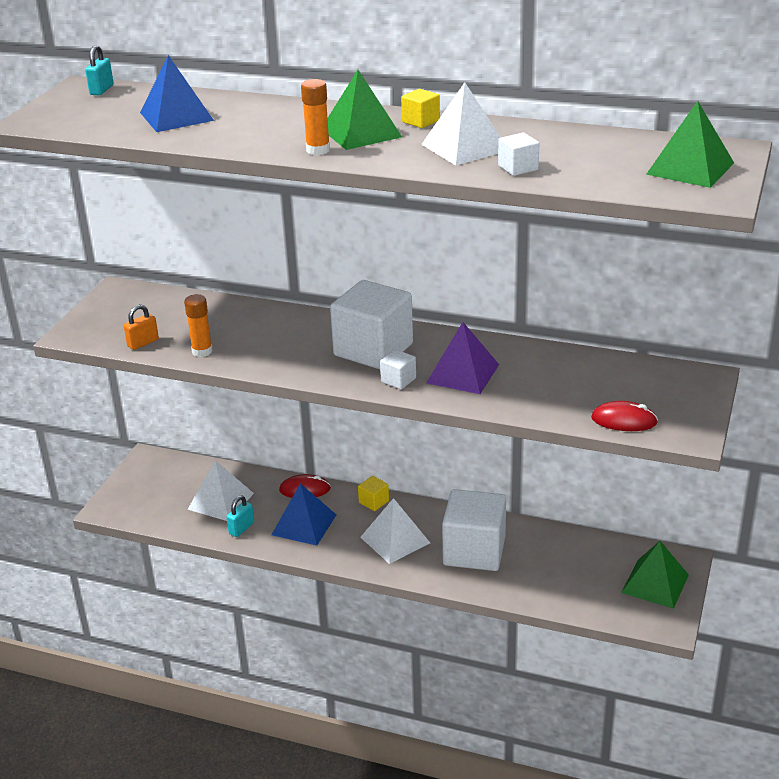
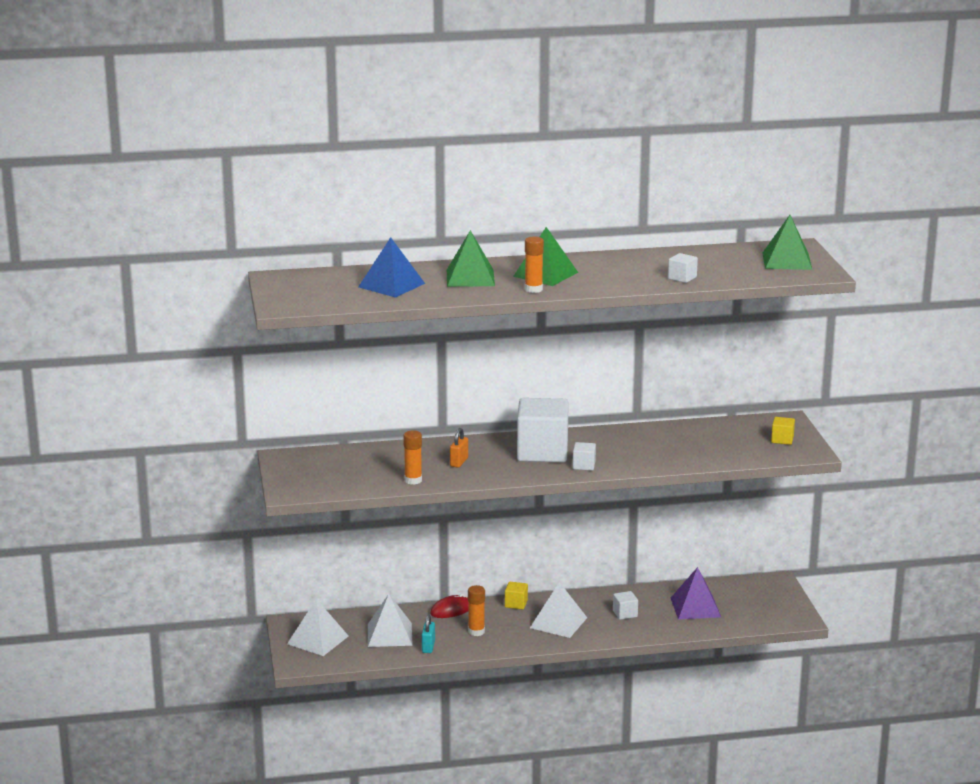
camera: 30 degrees left, 10 degrees down
turquoise padlock [85,45,114,95] -> none
orange padlock [124,304,159,350] -> orange padlock moved to [450,428,468,468]
blue pyramid [272,483,336,546] -> orange glue stick [468,585,485,636]
yellow cube [401,89,440,128] -> yellow cube moved to [771,417,795,445]
white pyramid [421,82,501,166] -> white pyramid moved to [287,599,349,656]
purple pyramid [426,322,499,394] -> purple pyramid moved to [671,567,721,619]
white cube [442,489,506,571] -> white cube [613,591,638,620], size x0.42
red mouse [591,401,658,431] -> none
green pyramid [621,541,689,609] -> green pyramid moved to [447,230,495,287]

